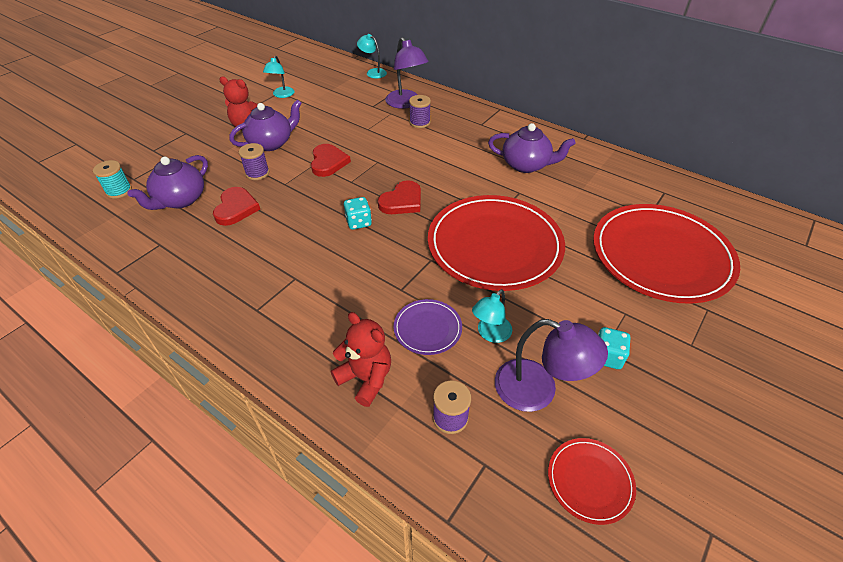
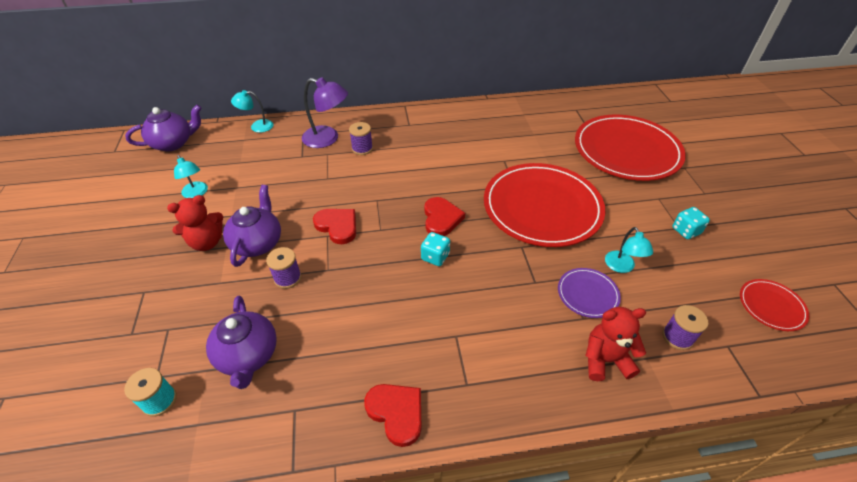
camera: 45 degrees left, 0 degrees up
red heart [213,187,260,226] -> red heart moved to [364,384,422,447]
purple teapot [488,123,576,173] -> purple teapot moved to [125,105,202,151]
purple lamp [495,319,608,412] -> none

